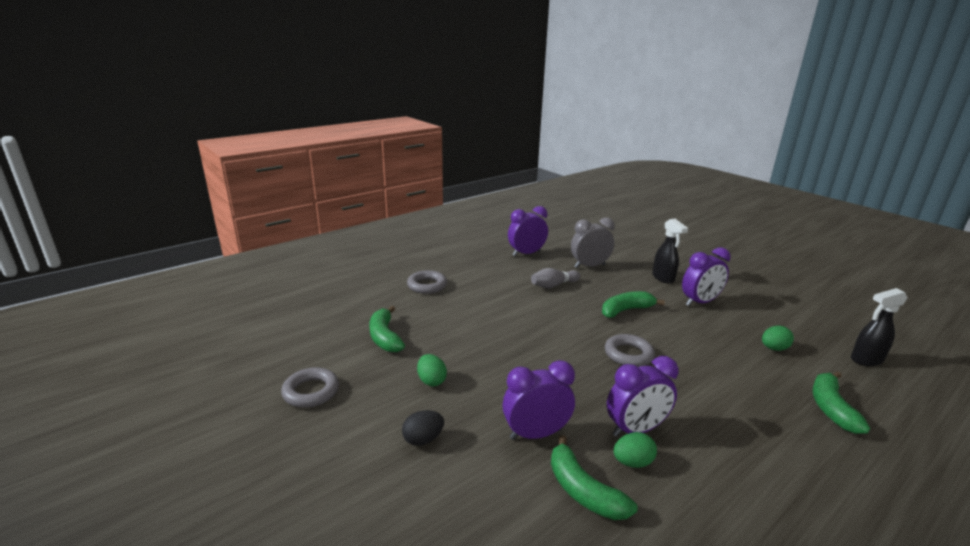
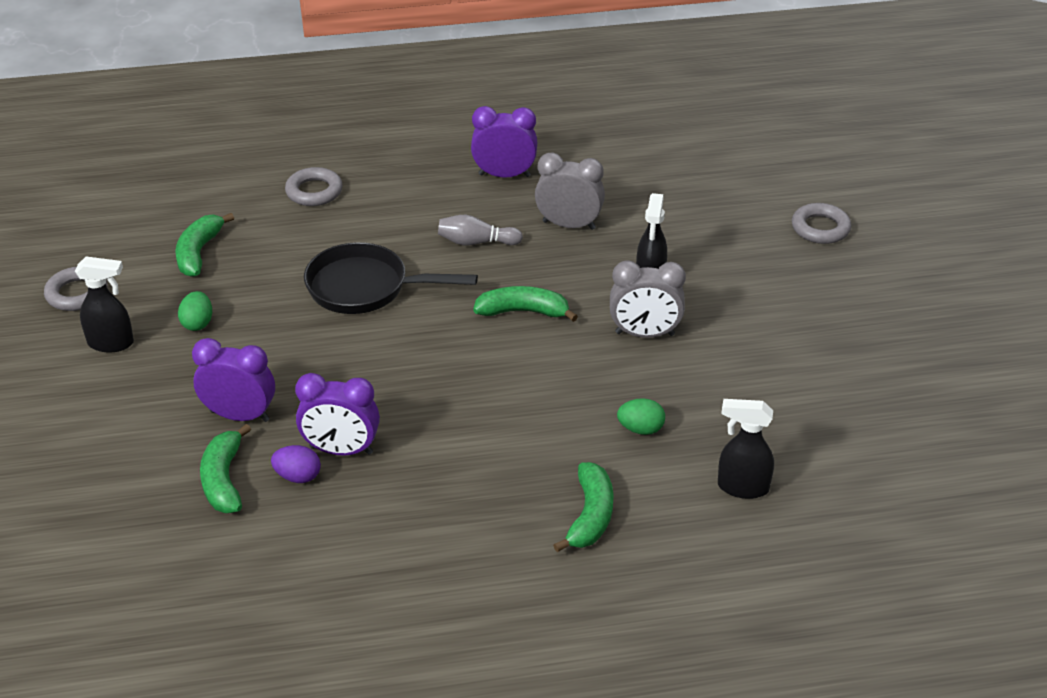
camera: 30 degrees right, 15 degrees up
black egg [402,410,444,446] -> none
grey ring [605,334,655,367] -> grey ring moved to [792,203,851,244]
green egg [614,432,657,468] -> purple egg [271,445,321,483]
purple clock [682,247,731,306] -> grey clock [610,260,686,338]
green banana [812,371,870,434] -> green banana turned 150 degrees clockwise [553,462,614,552]
none -> black spray bottle [75,257,134,352]
none -> black pan [304,242,478,314]

